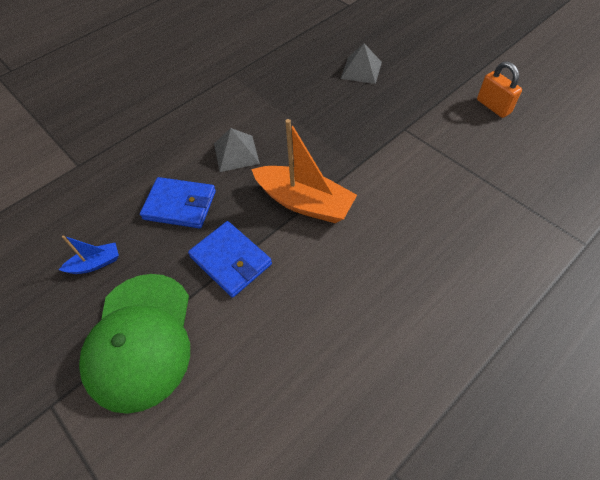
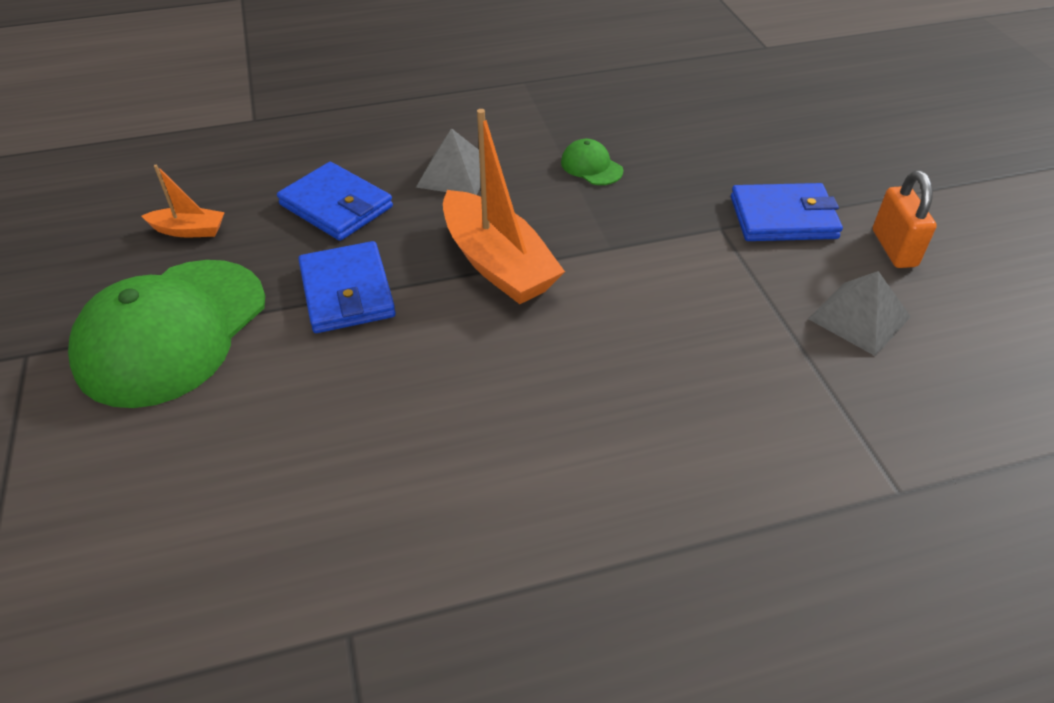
camera: 25 degrees right, 10 degrees down
blue boat [59,236,119,274] -> orange boat [142,165,225,237]
grey pyramid [341,44,382,84] -> grey pyramid moved to [808,271,911,356]
none -> green cap [561,139,623,185]
none -> blue wallet [731,183,843,241]

